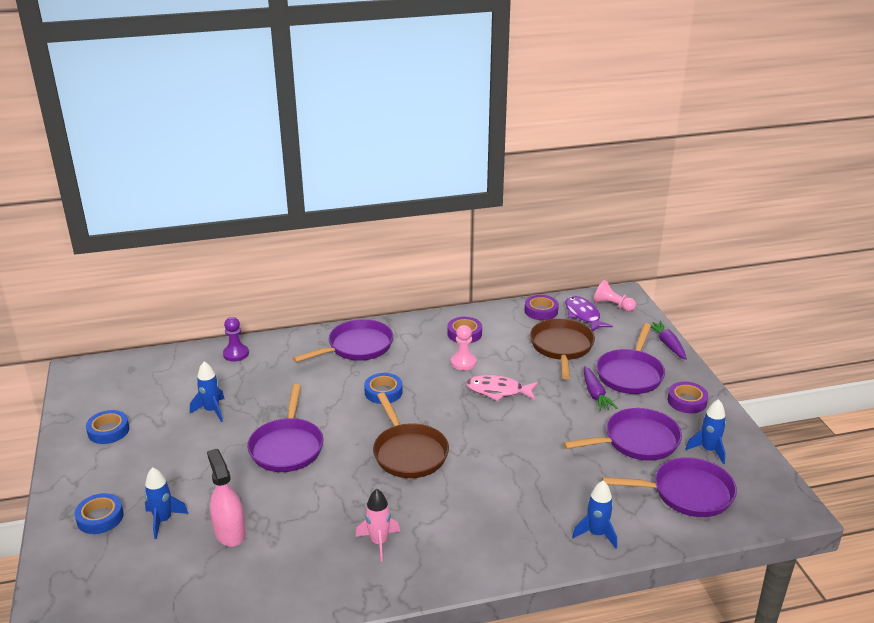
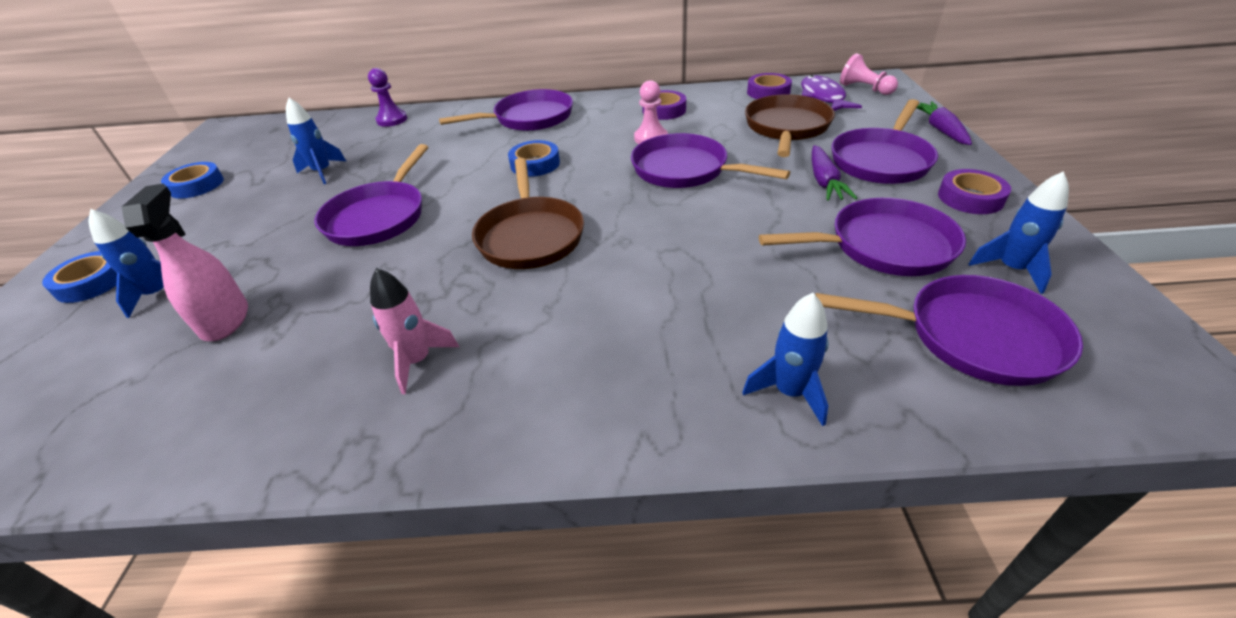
camera: 15 degrees right, 10 degrees up
pink fish [466,375,538,401] -> purple pan [631,133,790,188]

